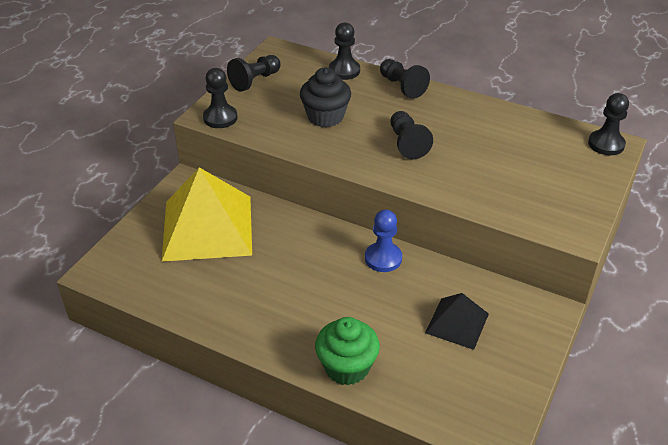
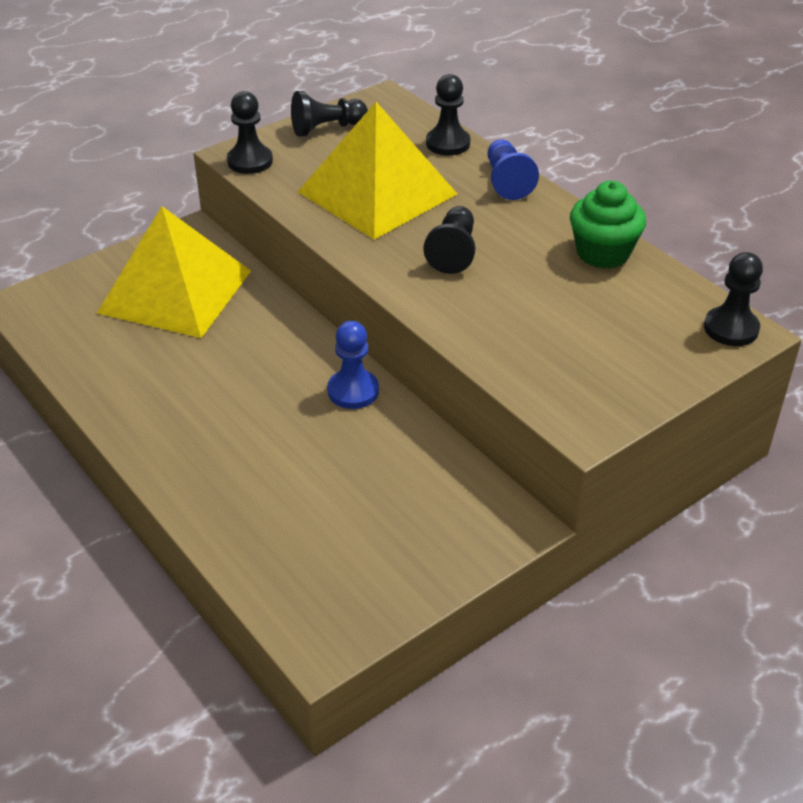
camera: 25 degrees right, 0 degrees up
black cupcake [300,68,351,128] -> yellow pyramid [298,102,457,240]
green cupcake [315,317,380,385] -> green cupcake moved to [570,181,646,269]
black pawn [380,59,430,99] -> blue pawn [488,139,539,200]
black pyramid [425,293,489,350] -> none

